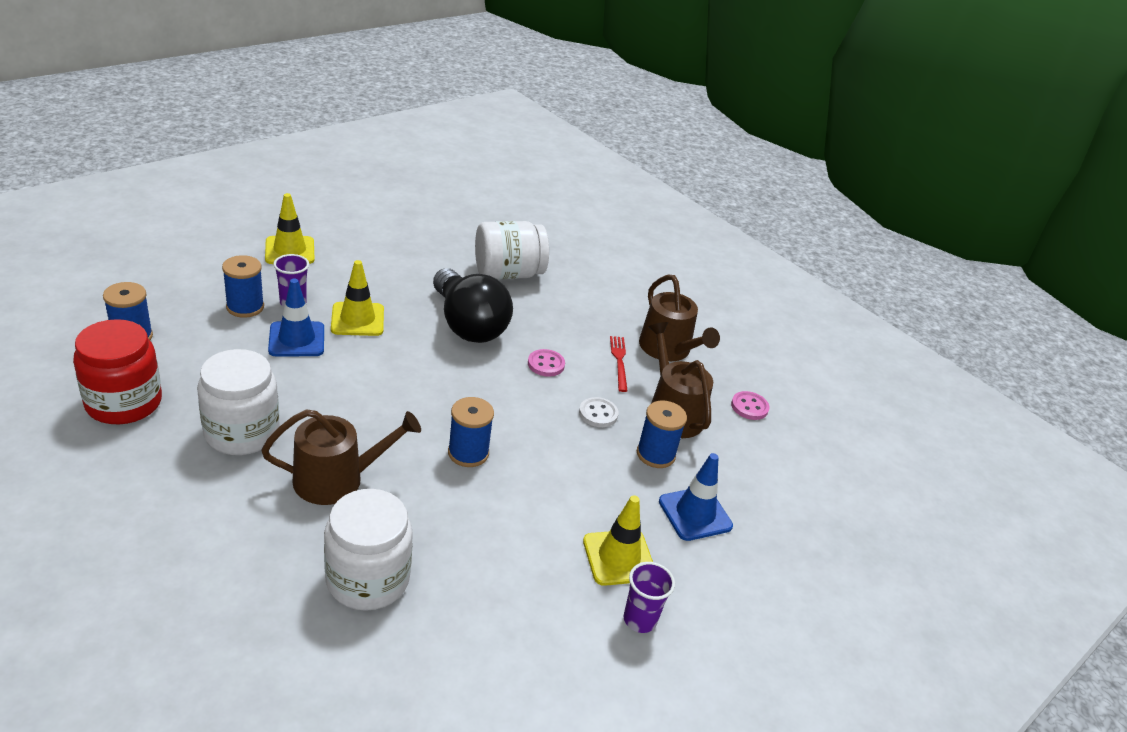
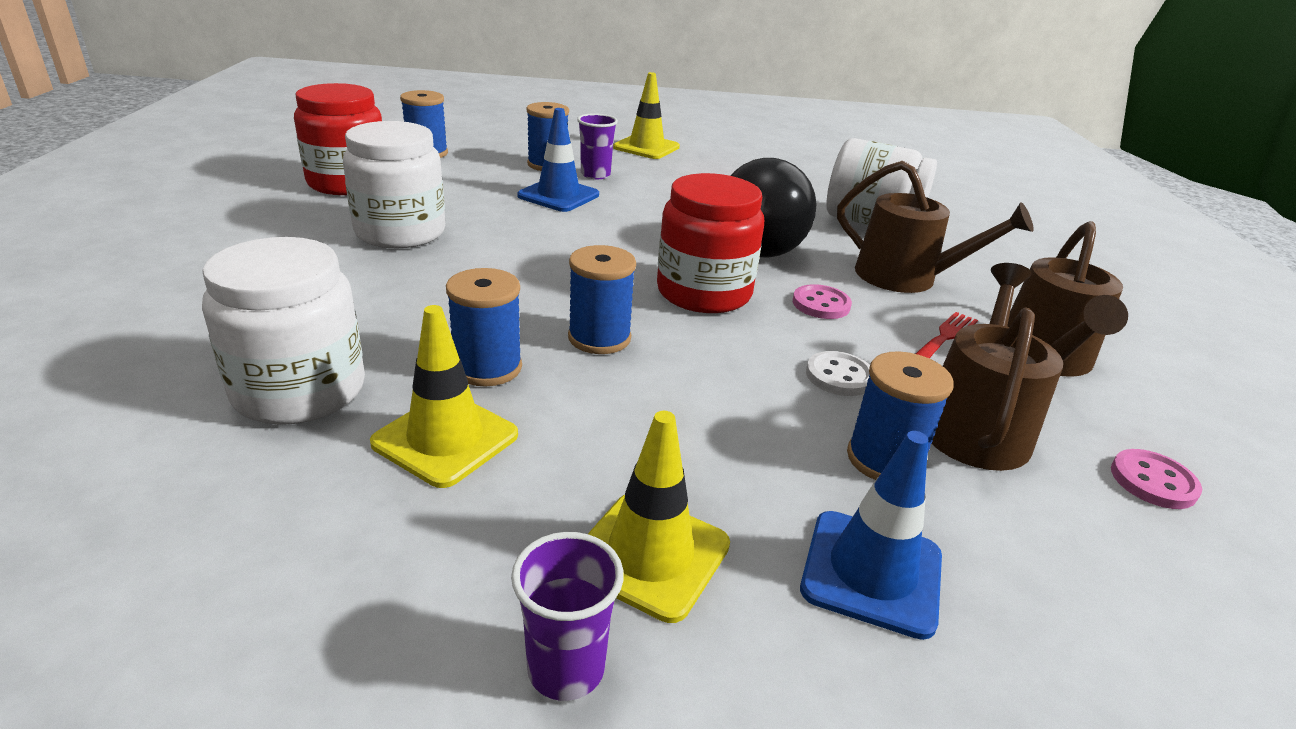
camera: 45 degrees right, 5 degrees down
brown watering can [261,409,421,505] -> brown watering can moved to [837,161,1034,293]
yellow traffic cone [331,260,384,336] -> yellow traffic cone moved to [370,305,518,488]
none -> blue spool [446,268,522,386]
none -> red jar [657,173,764,313]

